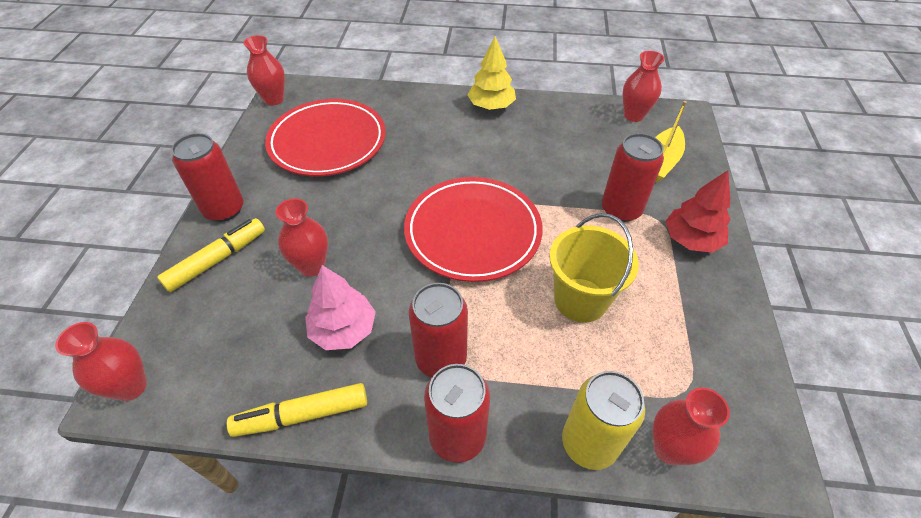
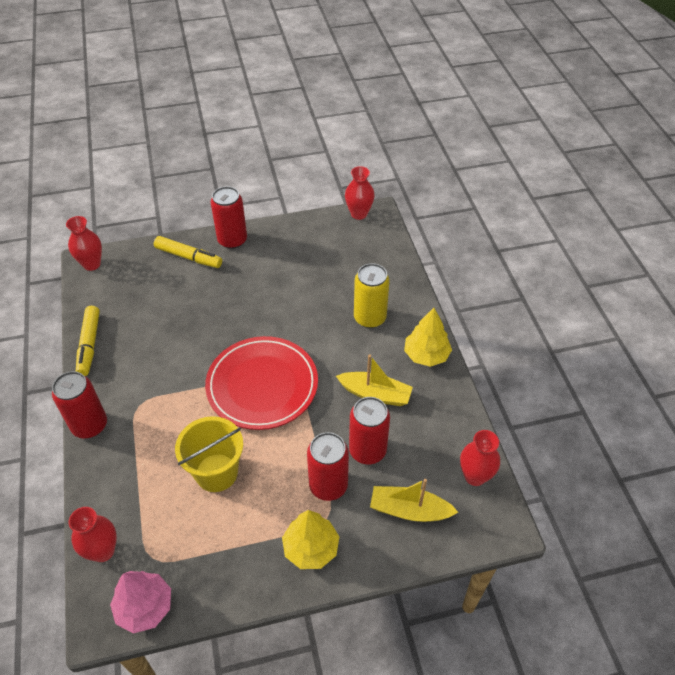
camera: 70 degrees right, 0 degrees up
yellow marker [227,383,367,437] -> yellow marker turned 150 degrees counterclockwise [76,306,100,376]
red plate [265,99,386,176] -> none
red vase [275,198,328,277] -> none
pink tree [305,265,376,350] -> pink tree moved to [110,571,171,633]
red can [409,283,468,378] -> red can moved to [349,397,390,464]
yellow can [562,371,645,470] -> yellow can moved to [354,263,390,328]
red tree [665,170,730,253] -> yellow tree [282,510,339,569]
none -> yellow boat [336,355,413,406]

